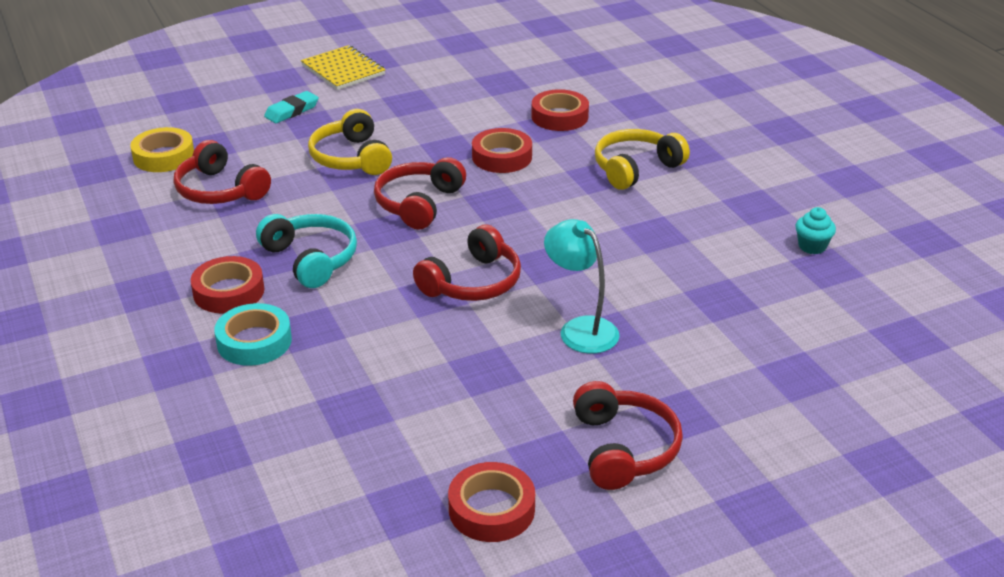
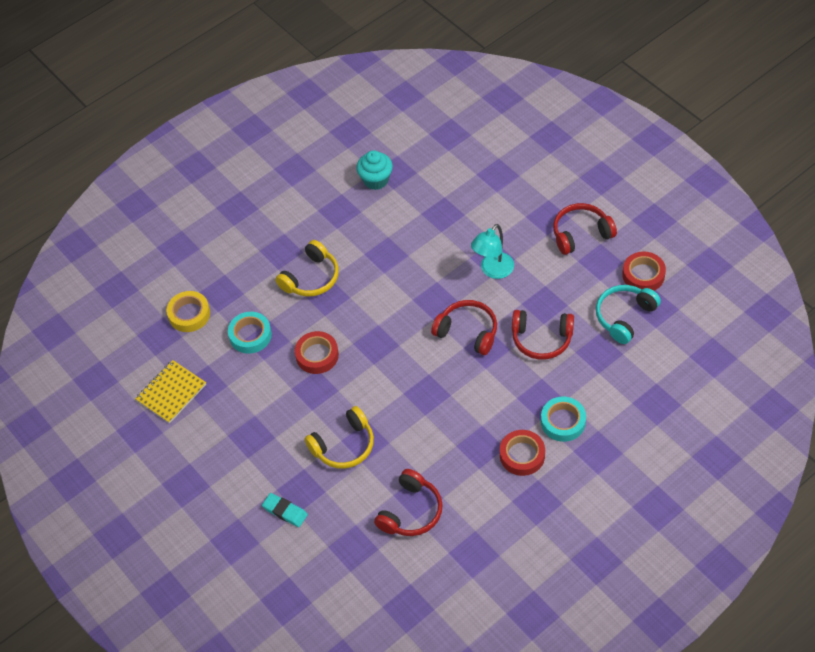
camera: 100 degrees left, 20 degrees up
yellow tape [130,127,194,172] -> yellow tape moved to [167,291,210,332]
turquoise headphones [256,214,357,288] -> turquoise headphones moved to [596,285,661,344]
yellow notebook [301,45,386,90] -> yellow notebook moved to [135,360,206,423]
red headphones [374,157,466,229] -> red headphones moved to [512,310,574,360]
red tape [531,89,589,131] -> turquoise tape [228,312,272,354]
yellow headphones [595,129,690,190] -> yellow headphones turned 90 degrees counterclockwise [275,240,339,297]
turquoise cupcake [796,207,836,254] -> turquoise cupcake [356,150,393,190], size x1.54

